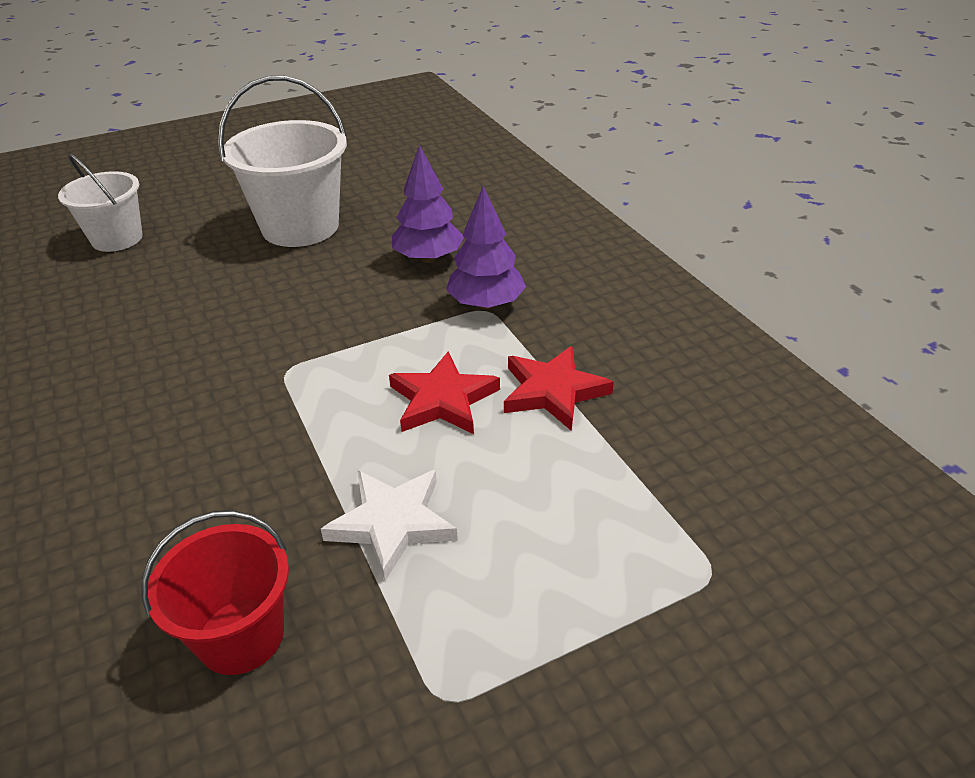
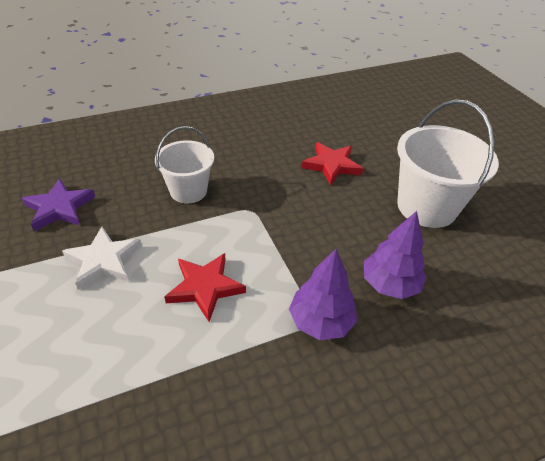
camera: 90 degrees right, 5 degrees up
white bucket [58,153,143,252] -> white bucket moved to [155,126,214,204]
red bucket [141,510,289,675] -> purple star [22,179,95,231]
red star [504,346,614,431] -> red star moved to [302,142,363,186]

